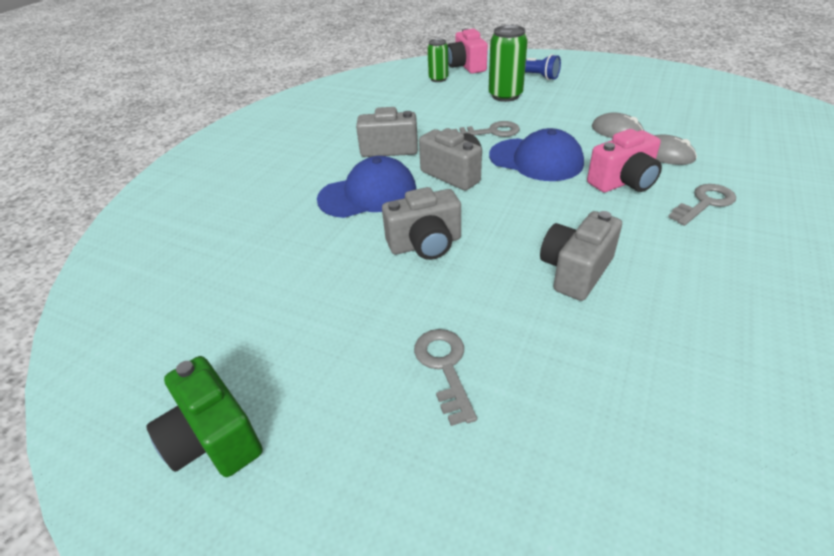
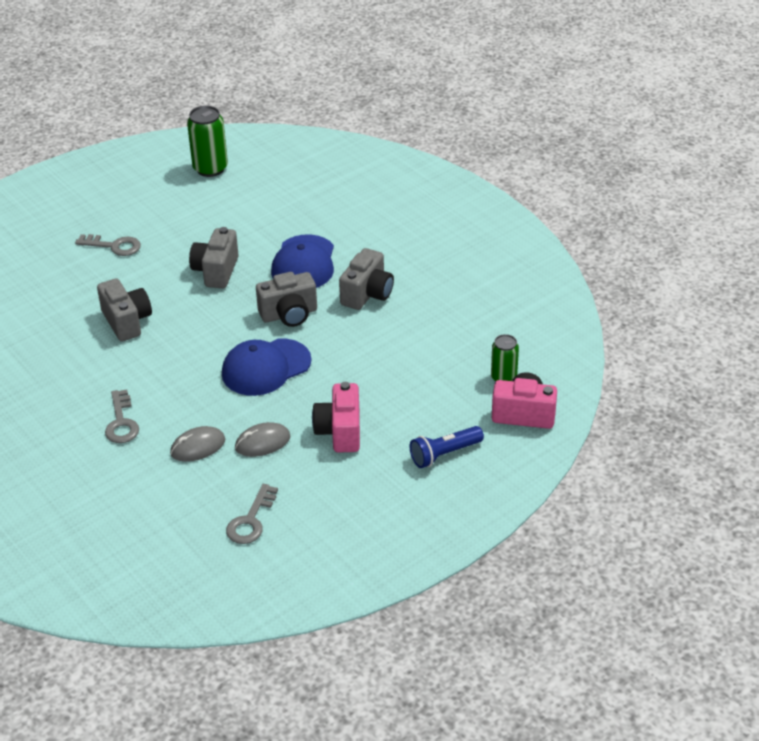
camera: 115 degrees right, 0 degrees up
green camera [146,356,263,477] -> none
grey key [452,121,520,137] -> grey key moved to [226,484,278,544]
green can [488,25,528,102] -> green can moved to [187,106,228,177]
pink camera [587,129,662,192] -> pink camera moved to [312,382,360,453]

